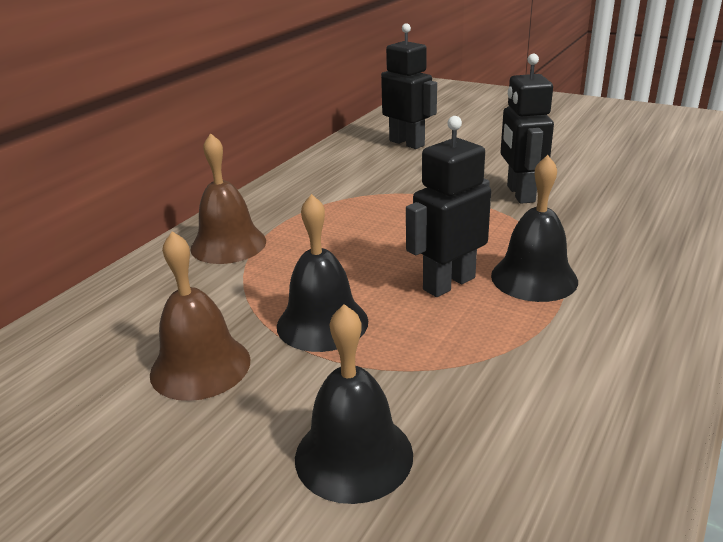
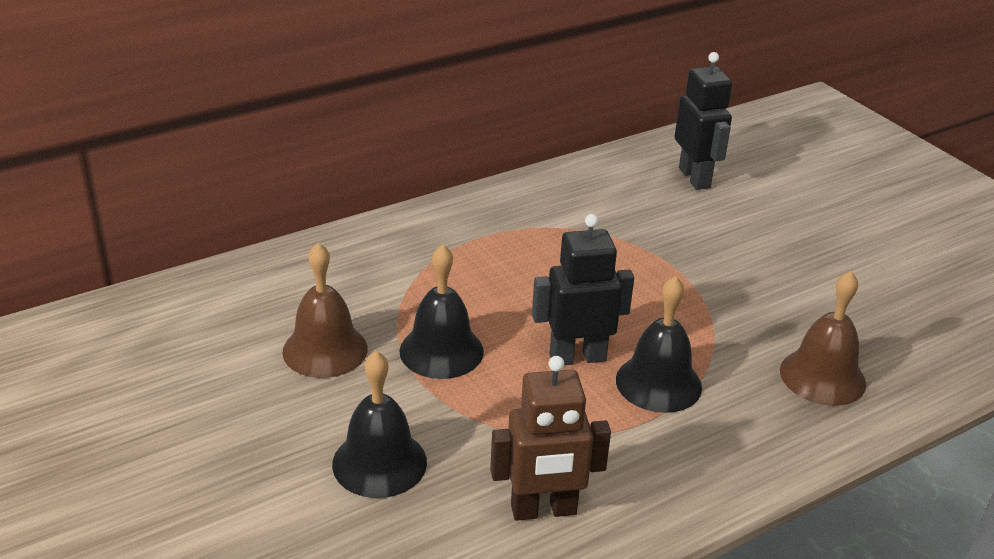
camera: 25 degrees right, 5 degrees up
brown bell [190,133,266,264] -> brown bell moved to [780,271,866,406]
black robot [501,54,554,204] -> none
none -> brown robot [490,356,611,521]

